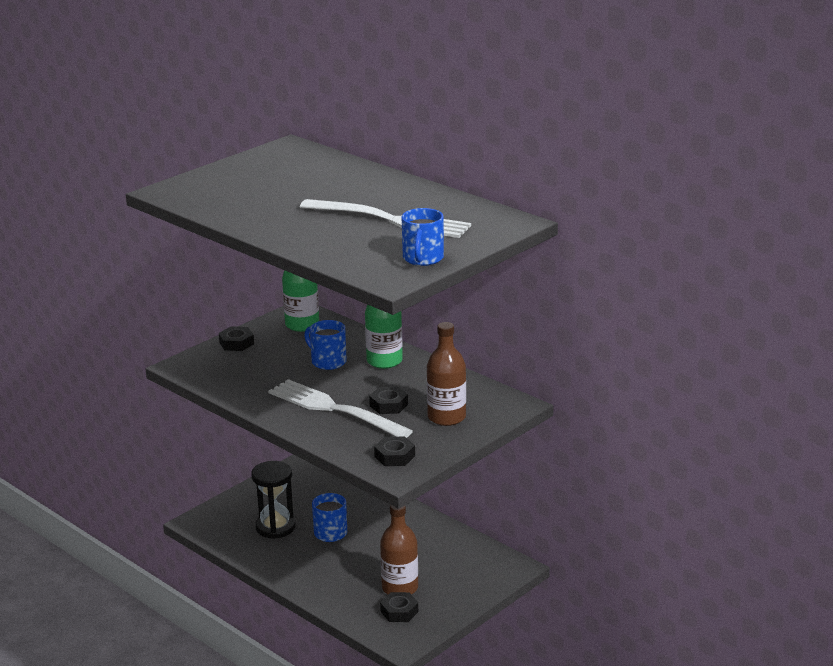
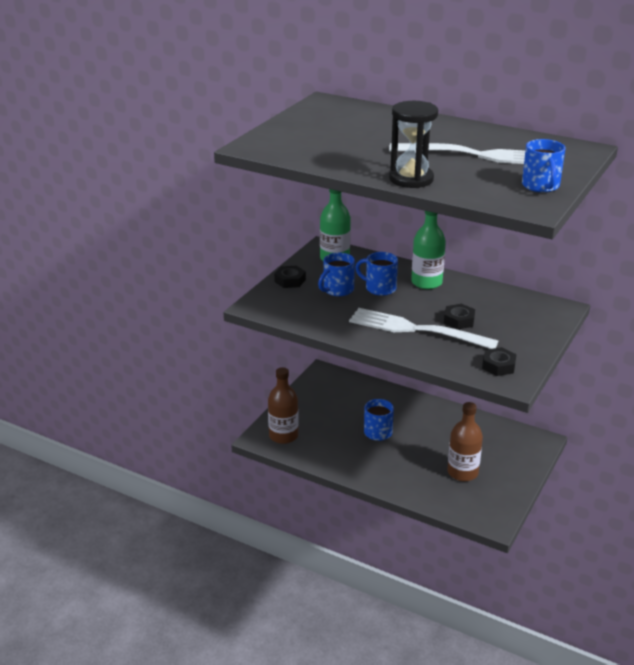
camera: 15 degrees left, 5 degrees up
black hourglass [251,461,296,539] -> black hourglass moved to [389,101,438,188]
black nut [380,592,418,622] -> none
brown bottle [427,322,466,426] -> brown bottle moved to [268,367,299,444]
none -> blue mug [318,253,355,296]

